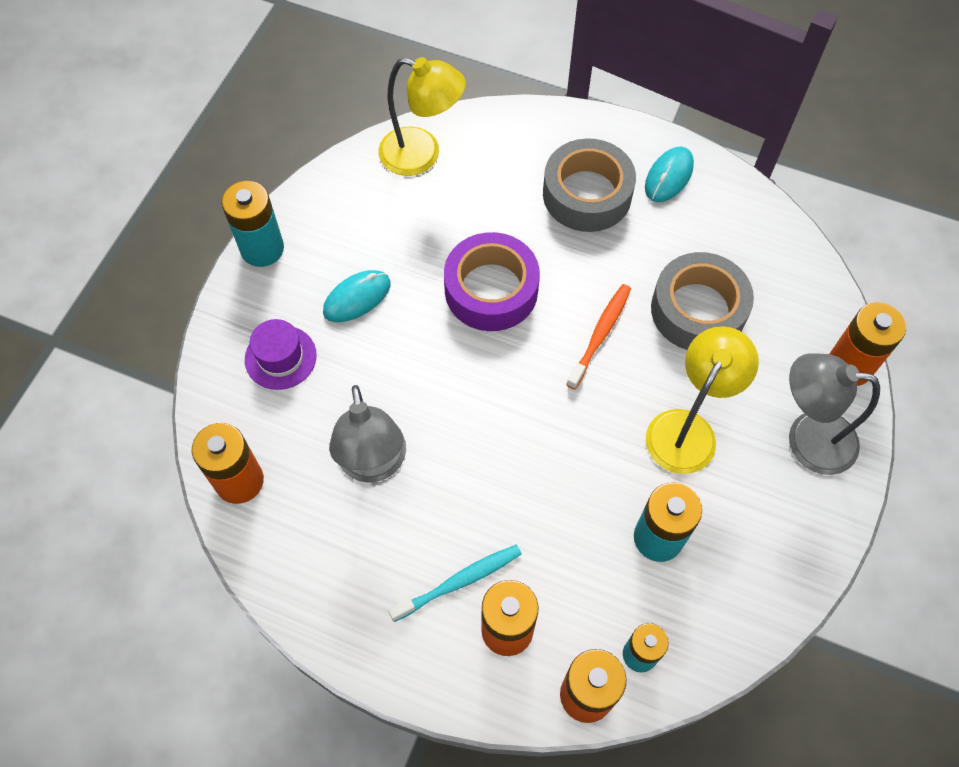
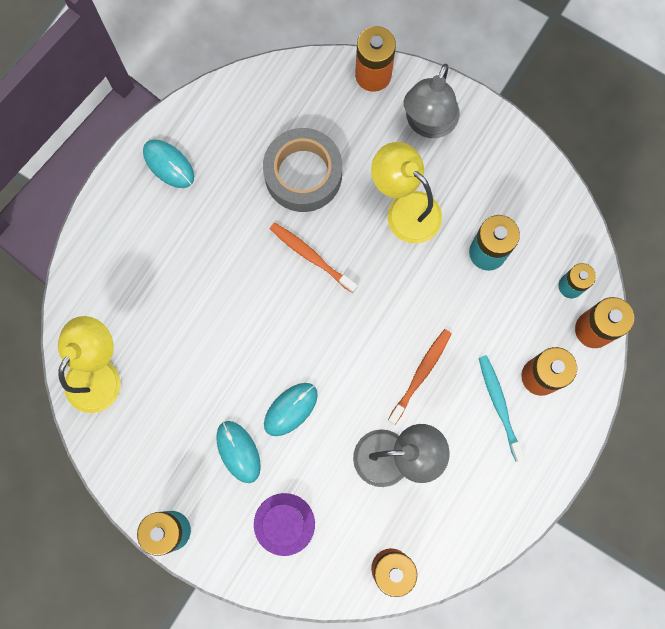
camera: 80 degrees left, 15 degrees up
purple tape [444,232,540,331] -> none
grey tape [543,138,636,232] -> none
none -> turquoise mouse [264,383,318,436]
none -> orange toothbrush [388,329,452,425]

